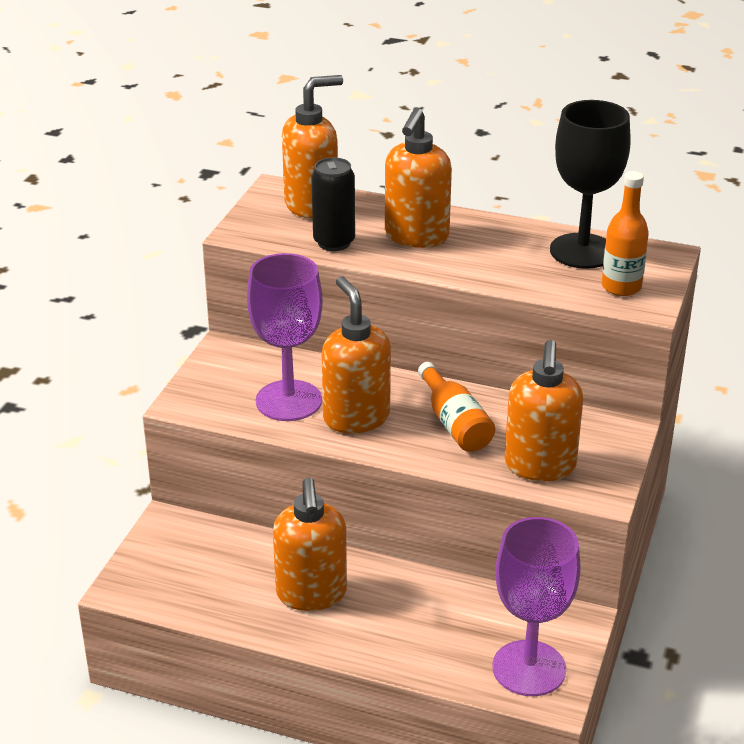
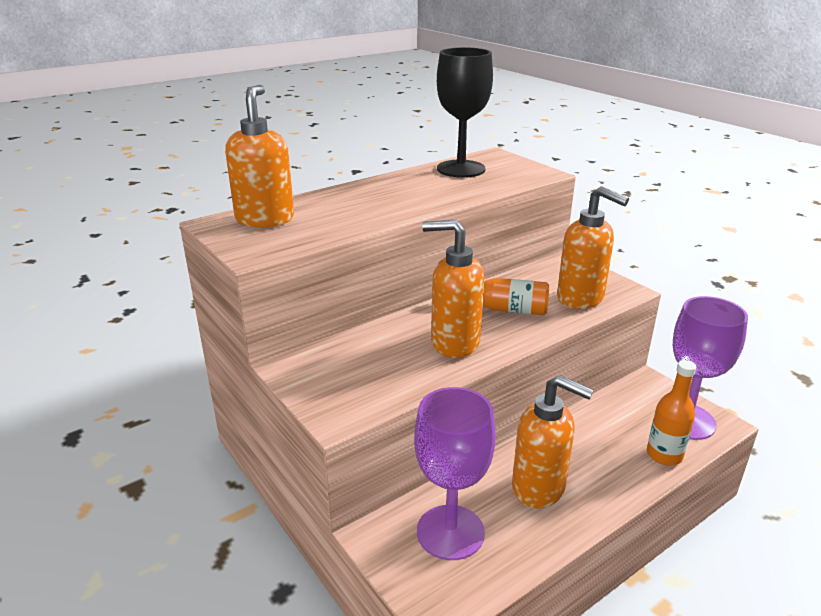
camera: 55 degrees left, 5 degrees down
purple goblet [247,253,323,421] -> purple goblet moved to [414,387,496,560]
black can [311,157,355,251] -> none
orange soap dispenser [385,108,452,248] -> none
orange bottle [602,171,649,296] -> orange bottle moved to [647,360,696,465]

